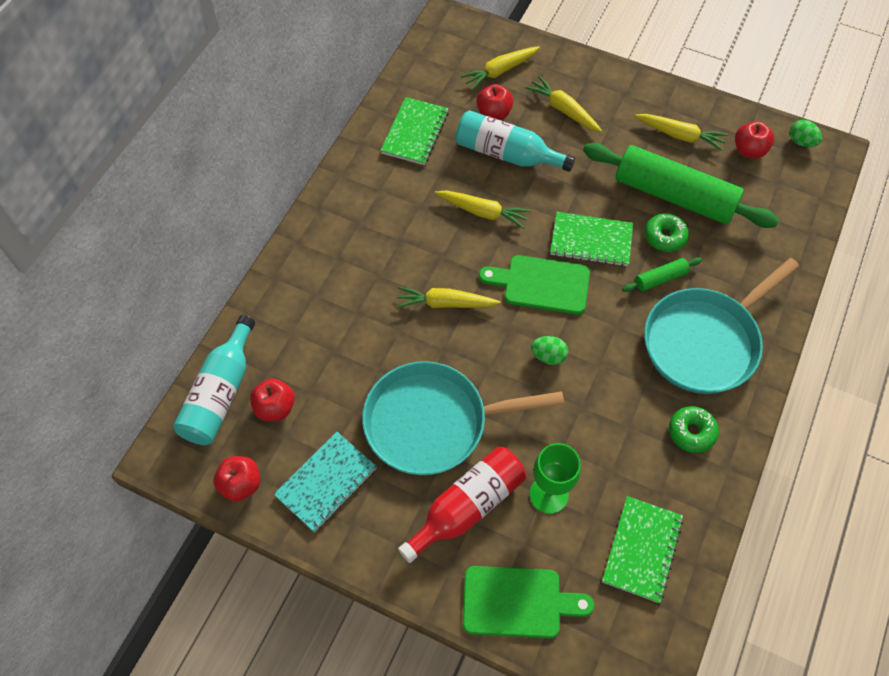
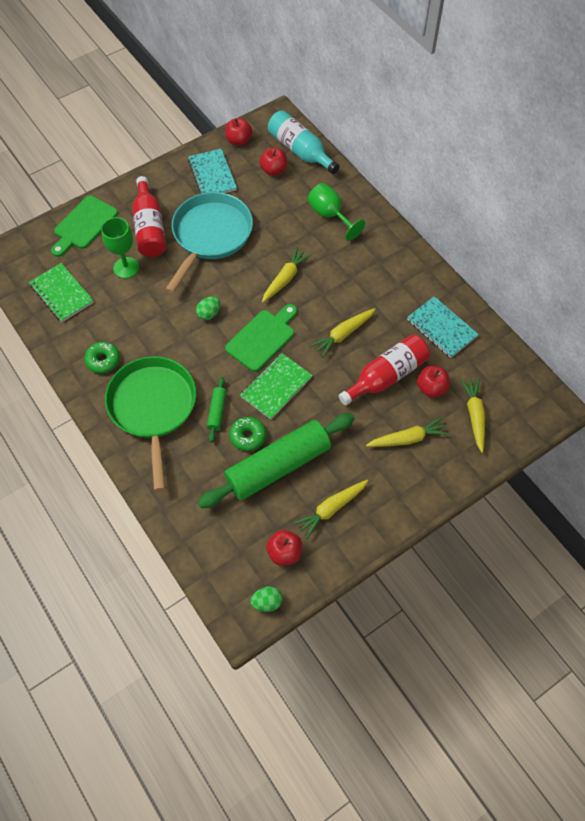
camera: 120 degrees right, 0 degrees up
green notebook [380,97,449,165] -> turquoise notebook [407,296,479,358]
turquoise bottle [456,110,575,172] -> red bottle [338,334,430,406]
turquoise pan [644,258,799,394] -> green pan [105,356,196,491]
none -> green goblet [308,183,365,241]

